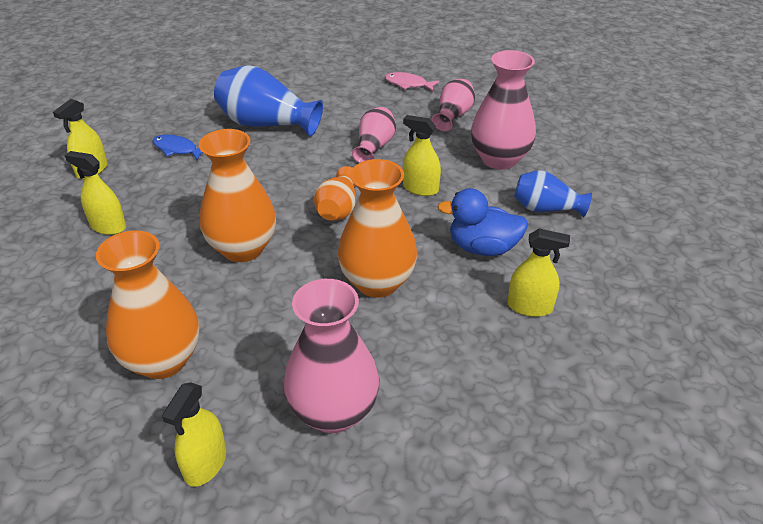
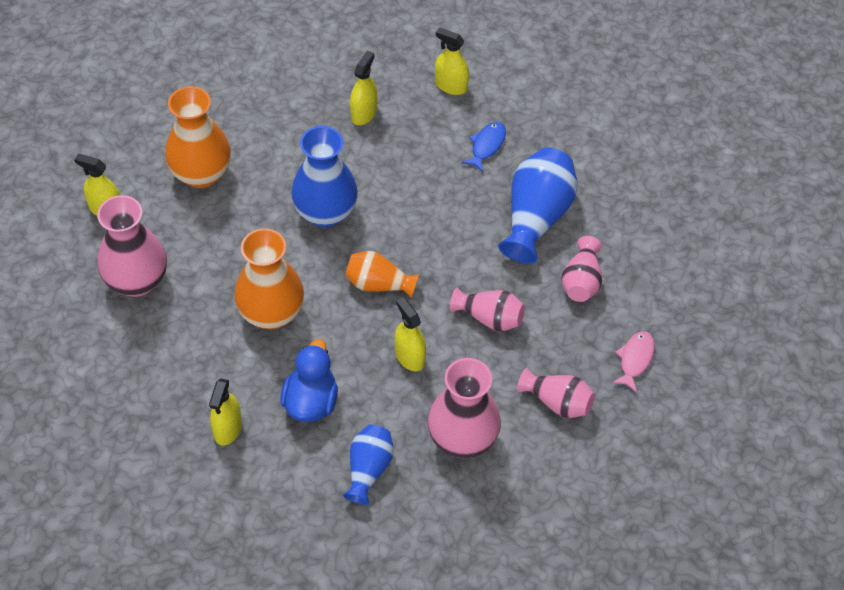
camera: 90 degrees right, 15 degrees up
orange vase [199,129,276,262] -> blue vase [291,126,358,227]
yellow spray bottle [403,115,441,196] -> yellow spray bottle turned 60 degrees counterclockwise [395,297,426,371]
none -> pink vase [561,236,602,302]

